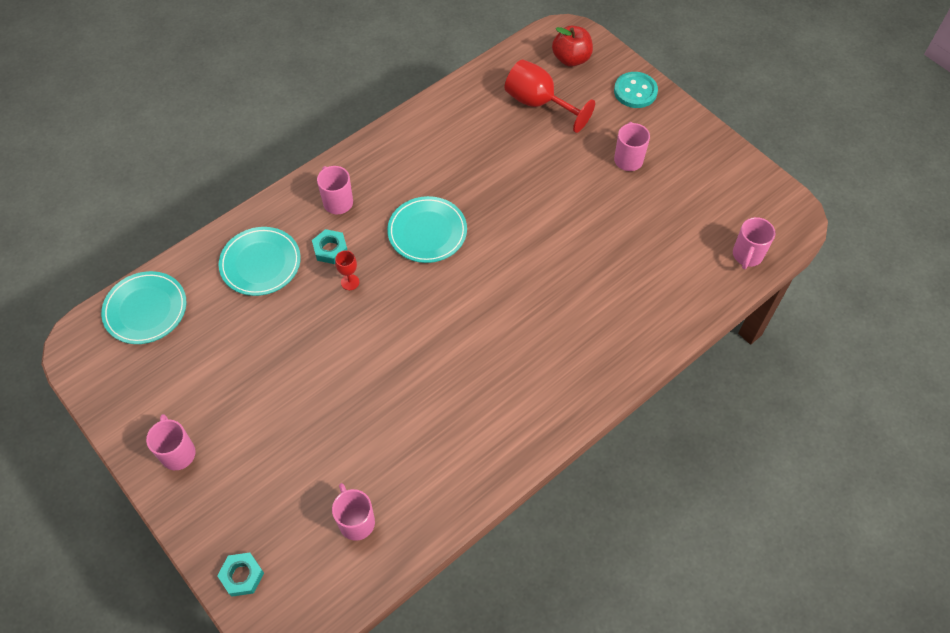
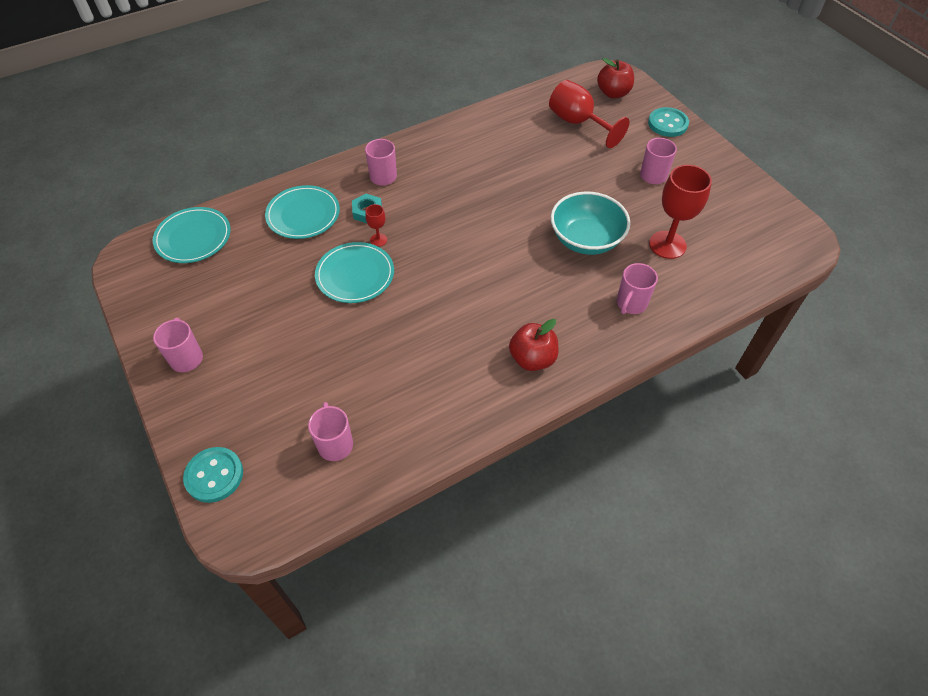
camera: 10 degrees right, 5 degrees down
turquoise nut [217,552,264,597] -> turquoise button [183,447,243,503]
turquoise plate [387,196,467,263] -> turquoise plate moved to [315,242,394,303]
pink mug [733,217,776,269] -> pink mug moved to [617,263,658,314]
none -> red apple [509,319,558,371]
none -> turquoise bowl [551,192,630,255]
none -> red goblet [649,165,712,259]

